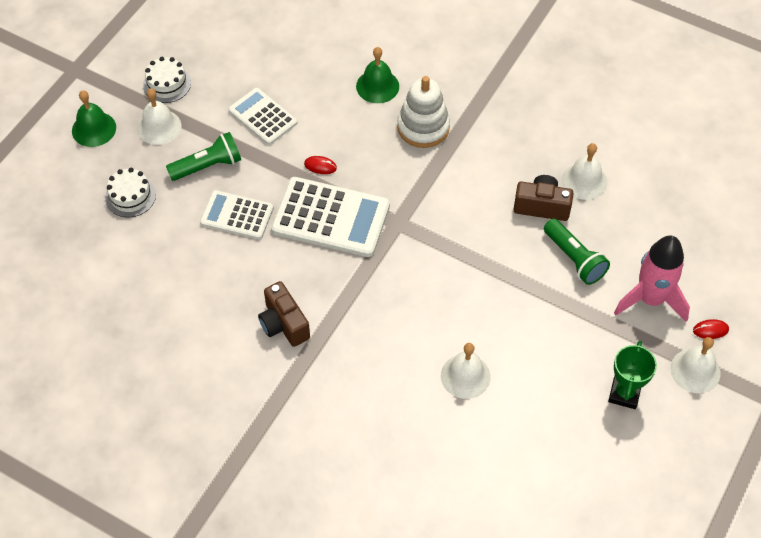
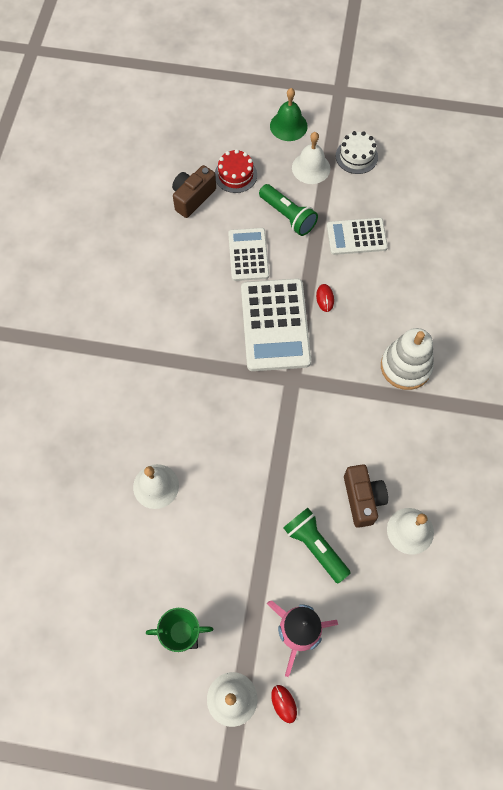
camera: 70 degrees right, 10 degrees up
white cake [105,168,156,217] -> red cake [215,149,257,193]
white calculator [228,88,297,145] -> white calculator turned 120 degrees counterclockwise [327,218,388,255]
brown camera [258,281,310,347] -> brown camera moved to [172,165,216,218]
green bell [356,47,399,103] -> none
green flashlight [544,219,610,285] -> green flashlight turned 105 degrees clockwise [284,508,350,583]

